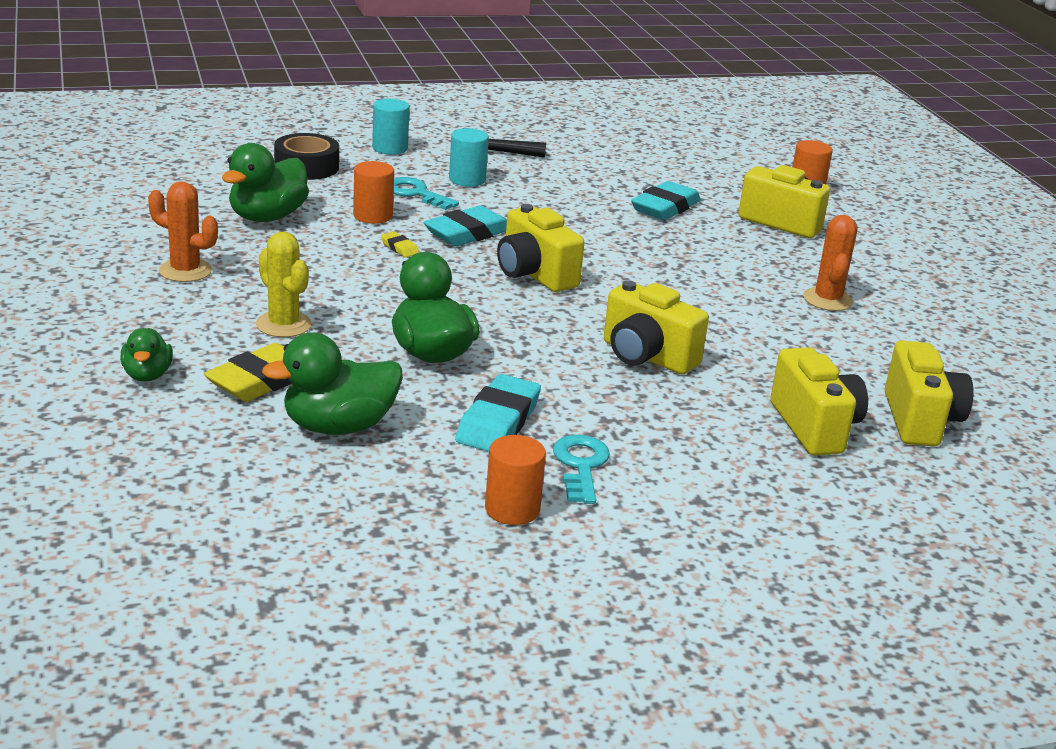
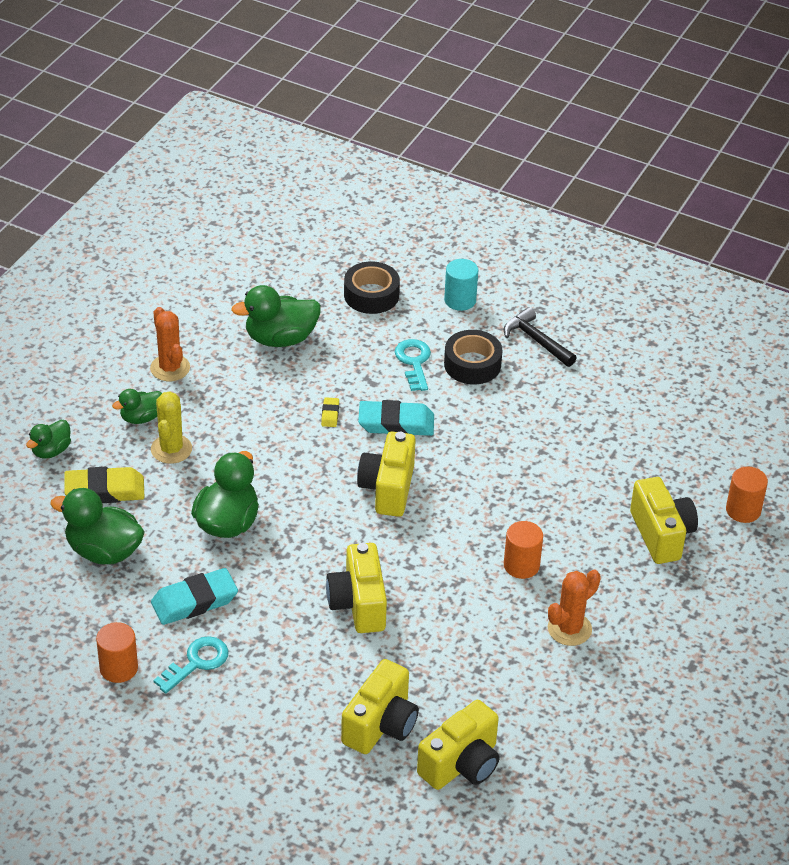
camera: 45 degrees right, 15 degrees up
orange cylinder [353,161,394,224] -> orange cylinder moved to [504,521,543,579]
turquoise cylinder [449,128,489,187] -> black tape [444,330,502,384]
turquoise eraser [631,181,701,220] -> none
none -> green duck [112,389,162,424]

